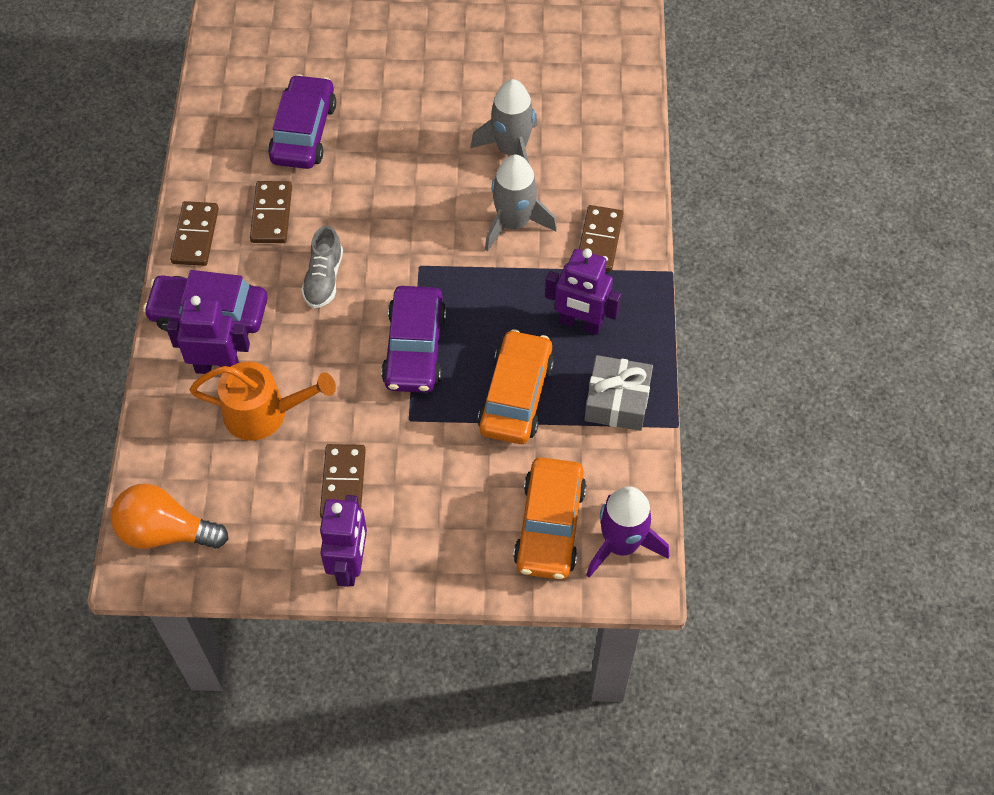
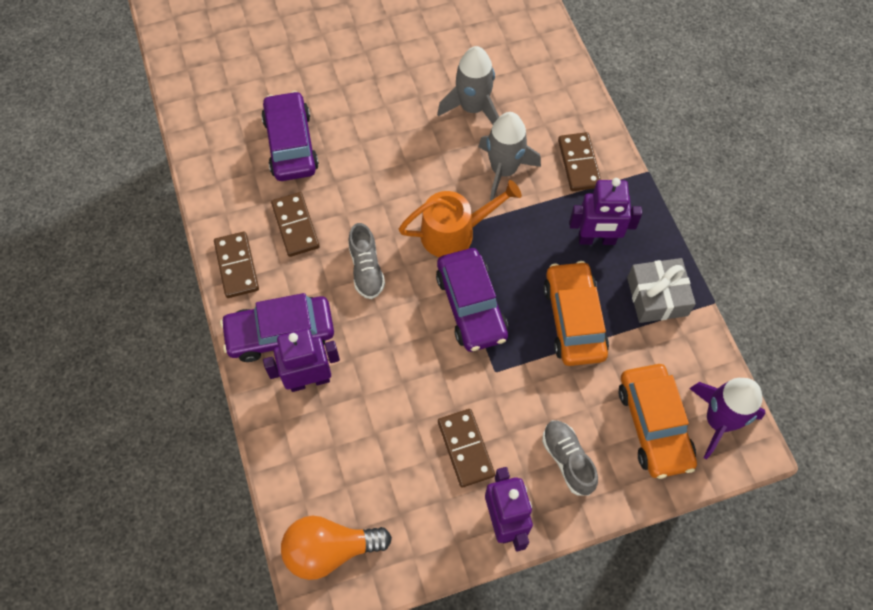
camera: 20 degrees left, 5 degrees up
orange watering can [190,362,336,441] -> orange watering can moved to [399,180,522,257]
none -> grey shoe [542,421,598,496]

